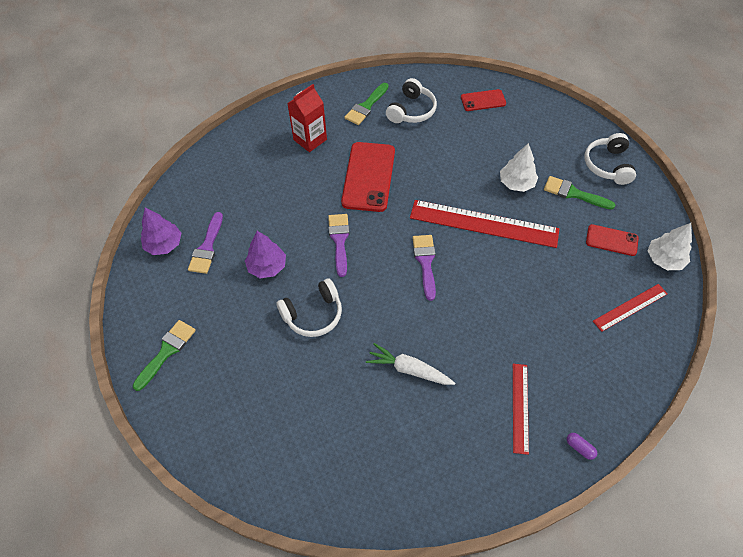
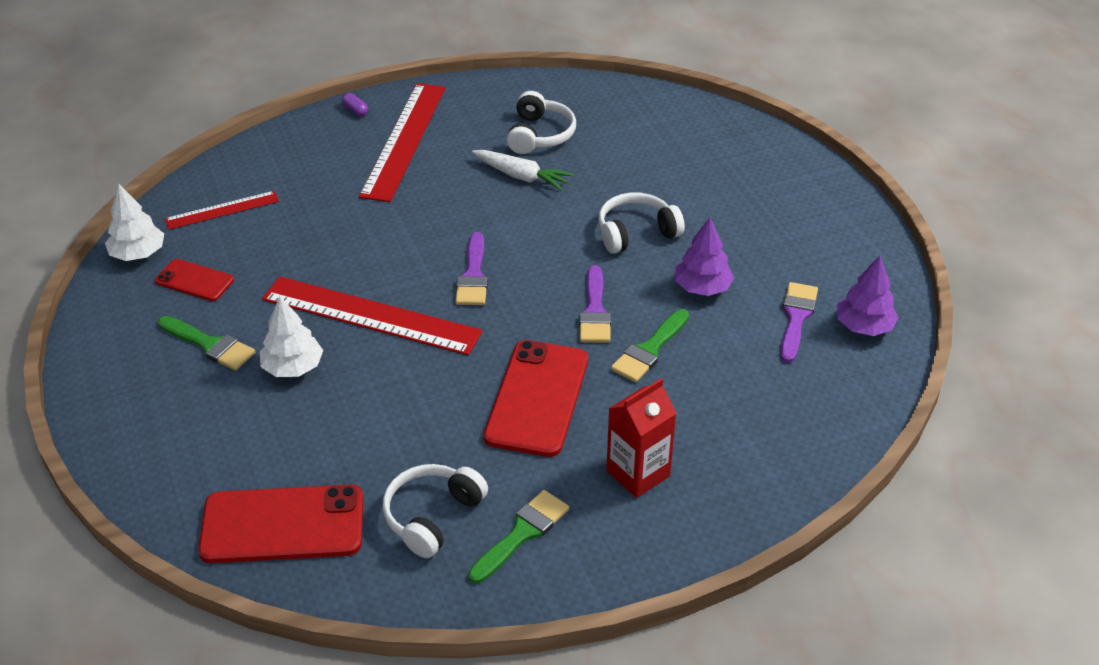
camera: 175 degrees left, 15 degrees down
green brush [133,320,196,391] -> green brush moved to [611,309,689,382]
red phone [461,89,506,111] -> red phone [198,485,363,563], size x1.83
red ruler [513,364,529,455] -> red ruler [359,83,445,202], size x1.87
white headphones [585,133,636,185] -> white headphones moved to [507,91,576,154]

